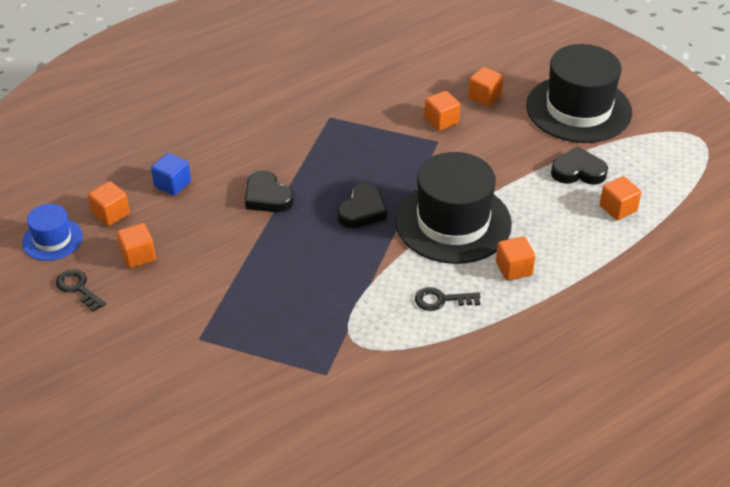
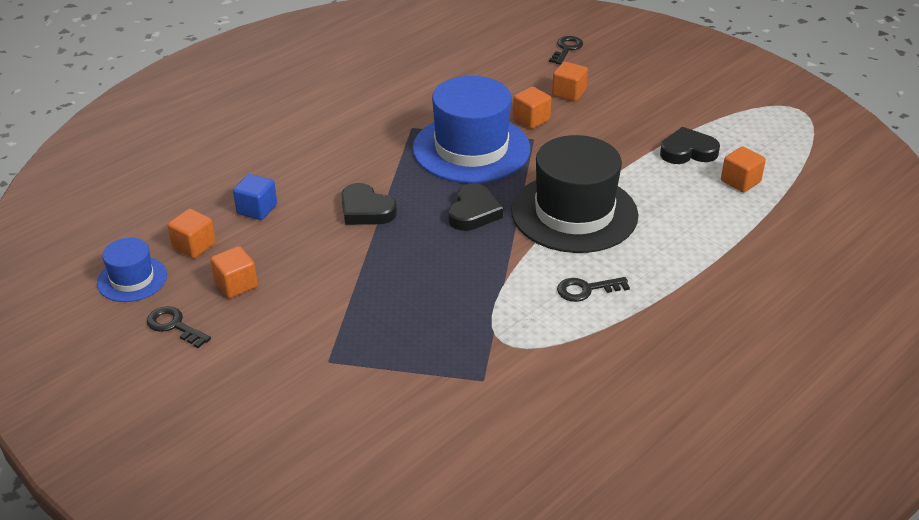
camera: 10 degrees left, 5 degrees down
orange cube [496,236,536,281] -> none
black hat [526,44,632,143] -> none
none -> blue hat [413,76,530,183]
none -> black key [549,36,583,65]

